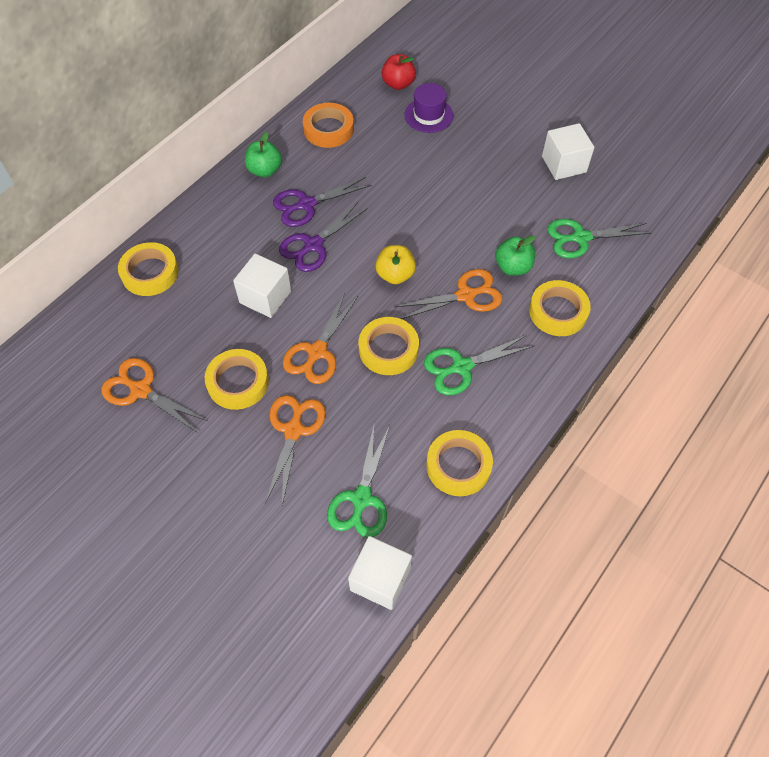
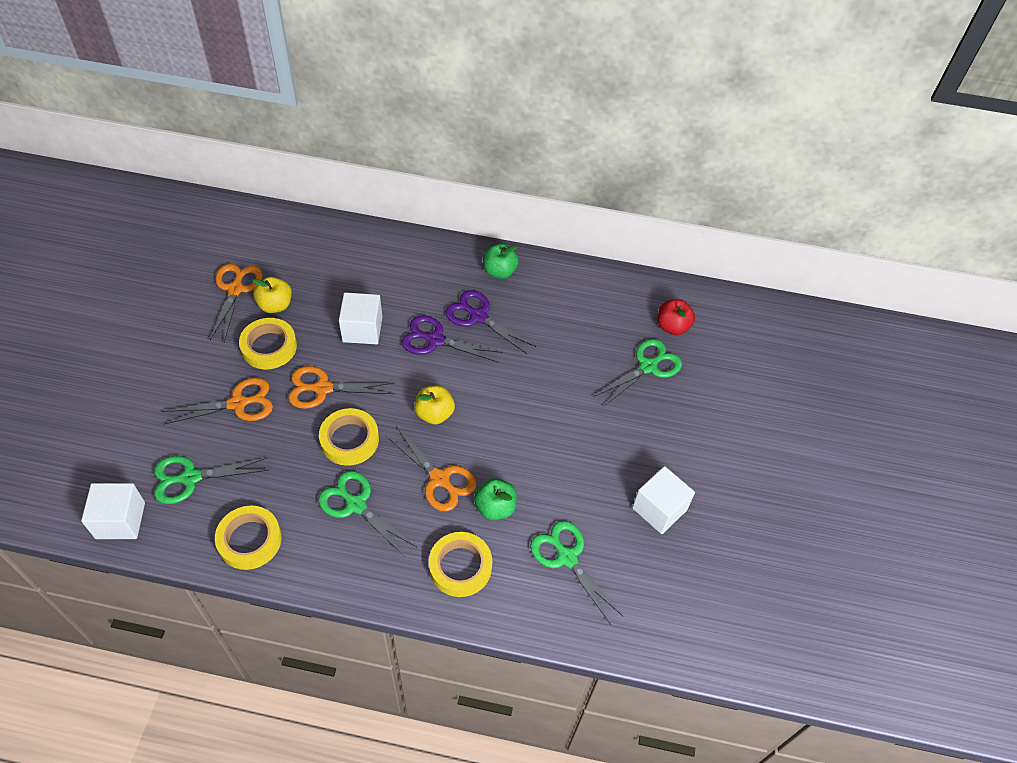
camera: 60 degrees right, 5 degrees down
yellow tape [118,242,179,296] -> none
orange tape [303,103,354,148] -> none
purple hat [404,83,454,133] -> green scissors [594,339,682,407]
none -> yellow apple [252,277,292,313]

